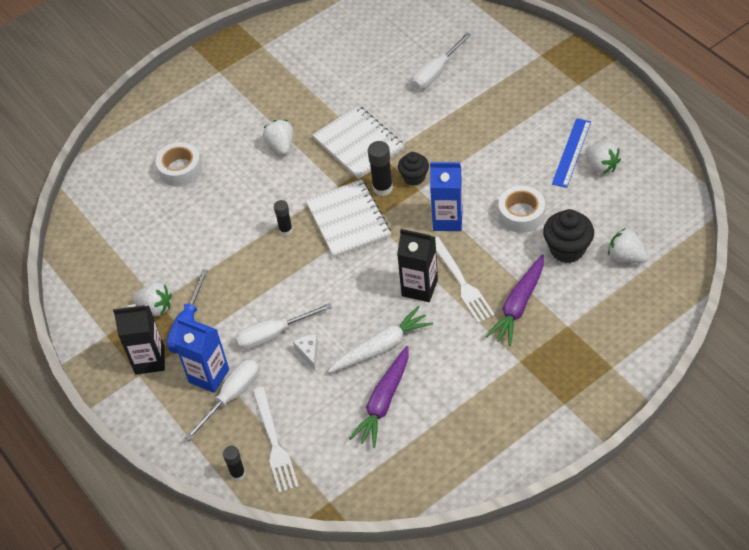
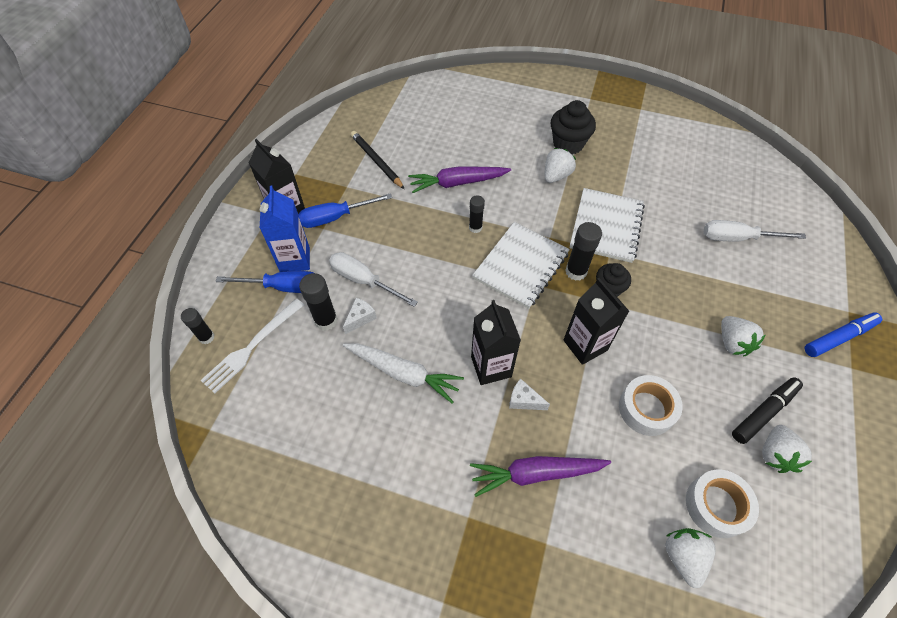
camera: 50 degrees right, 5 degrees up
white strawberry [133,282,172,316] -> white strawberry moved to [721,316,765,356]
white tape [156,142,202,187] -> white tape moved to [686,469,759,538]
white screwdriver [185,360,259,441] -> blue screwdriver [215,271,314,293]
purple carrot [349,346,408,448] -> purple carrot moved to [408,166,511,193]
blue carton [430,162,463,231] -> black carton [564,278,629,365]
white fork [435,236,495,323] -> white cheese [509,379,550,410]
black cupcake [543,209,594,263] -> black cupcake moved to [550,100,596,155]
blue ruler [552,118,591,188] -> black marker [732,377,803,444]
none -> black glue stick [299,273,338,331]
none -> black pencil [351,131,404,189]
none -> blue marker [804,313,882,357]

